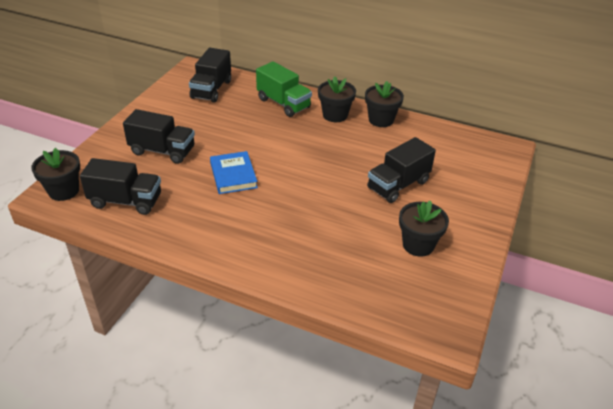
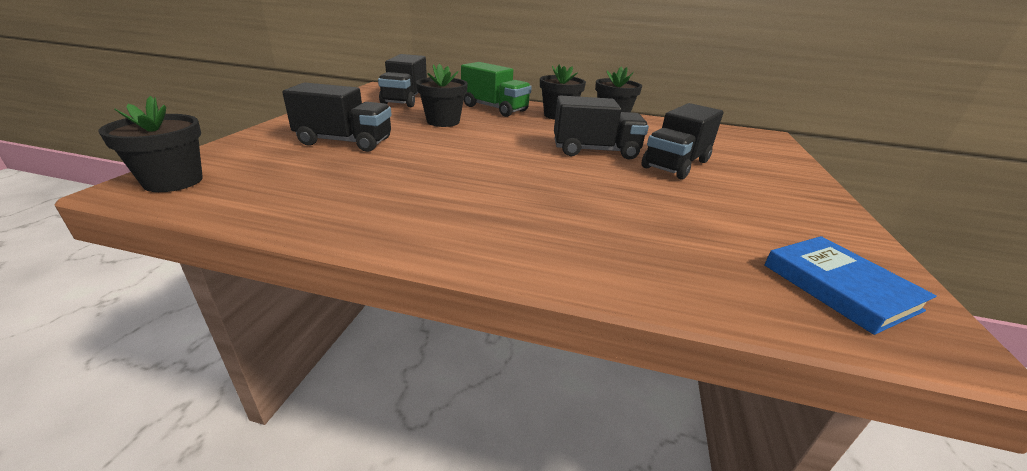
camera: 10 degrees left, 10 degrees down
black truck [80,158,161,215] -> black truck moved to [554,95,649,159]
blue book [210,151,258,194] -> blue book moved to [764,236,937,335]
black flower pot [399,200,449,257] -> black flower pot moved to [416,64,468,127]

